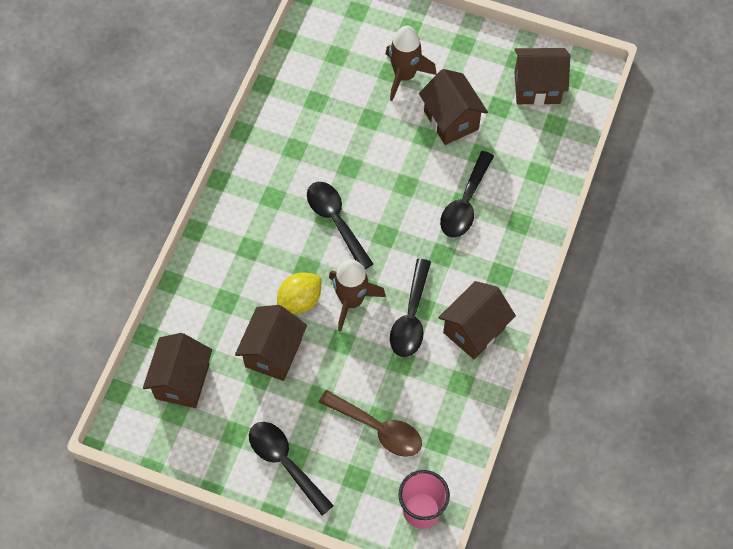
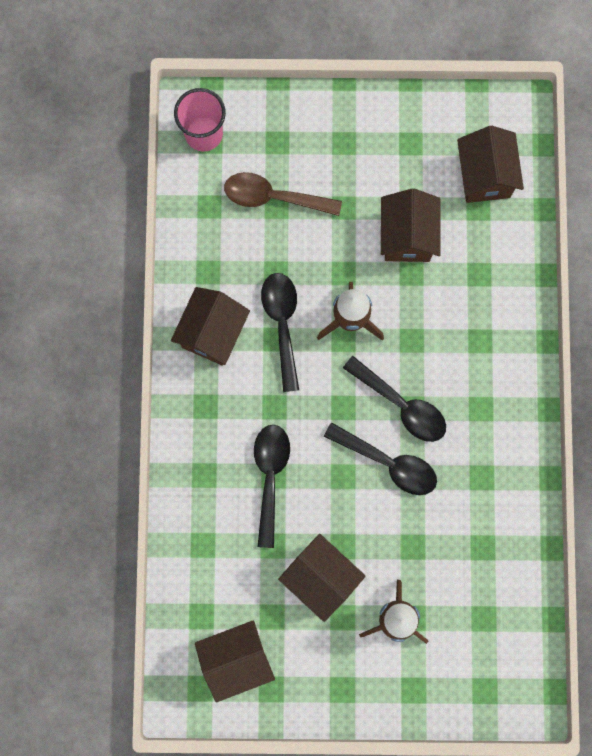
camera: 160 degrees right, 15 degrees up
black spoon [249,422,334,516] -> black spoon moved to [324,422,437,495]
yellow lemon [277,272,321,314] -> none

